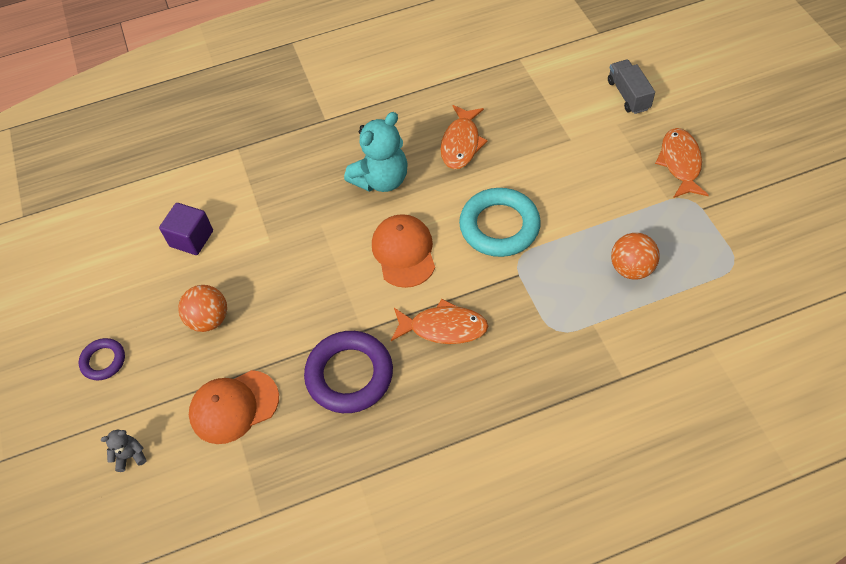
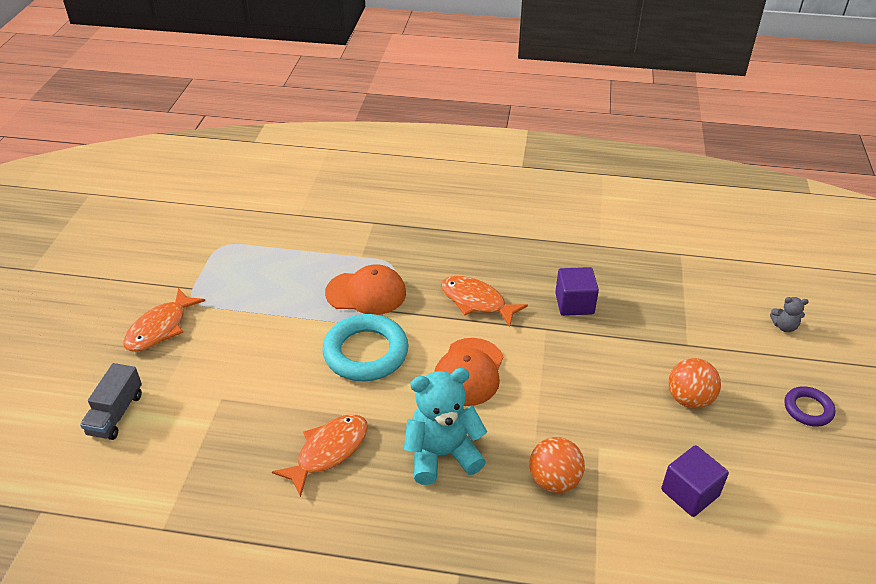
camera: 155 degrees left, 15 degrees down
orange cap [189,370,279,444] -> orange cap moved to [325,264,406,315]
purple ring [304,331,393,413] -> purple cube [555,267,599,316]
orange ball [611,233,660,280] -> orange ball moved to [529,437,585,493]

